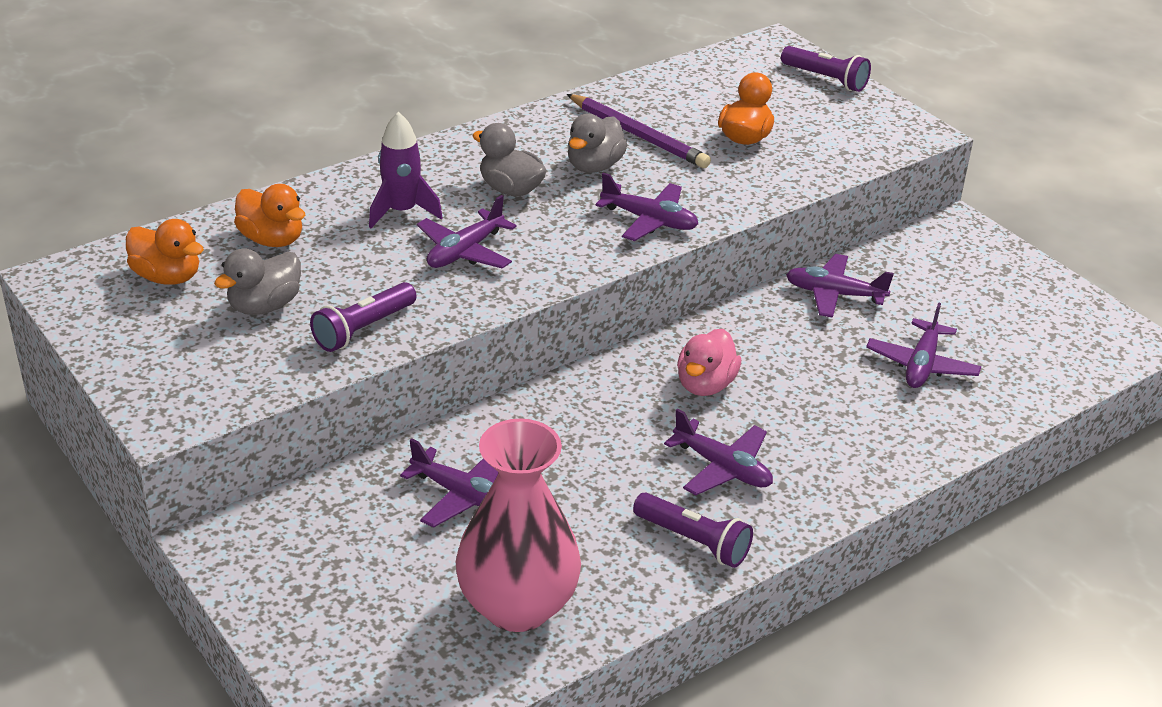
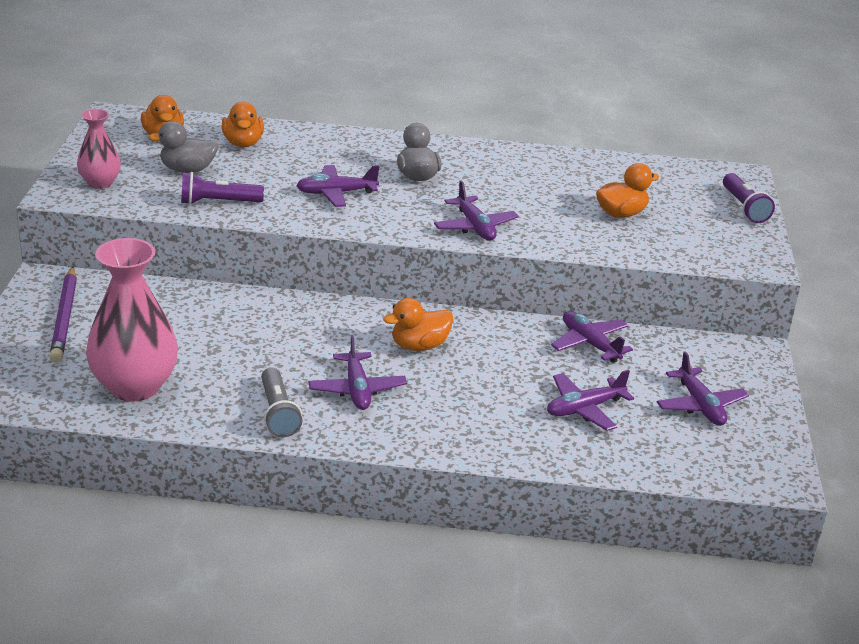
camera: 40 degrees right, 5 degrees down
purple rocket [369,112,443,228] -> none
purple plane [400,438,499,528] -> purple plane moved to [657,351,749,426]
purple pencil [567,94,711,168] -> purple pencil moved to [49,267,77,363]
grey duck [568,114,627,173] -> none
purple flashlight [633,492,753,568] -> grey flashlight [261,367,302,437]
pink duck [677,329,741,396] -> orange duck [383,298,454,351]
none -> pink vase [77,109,121,189]

